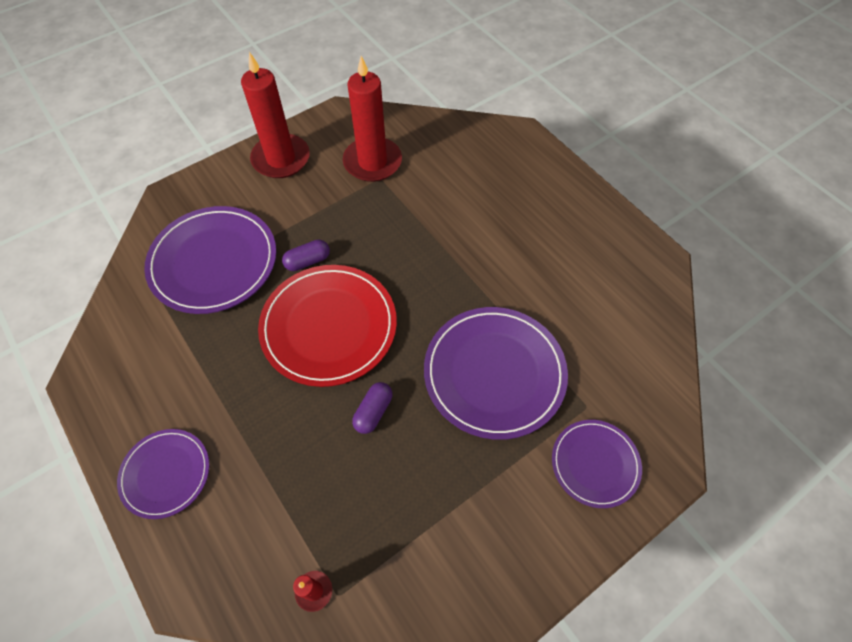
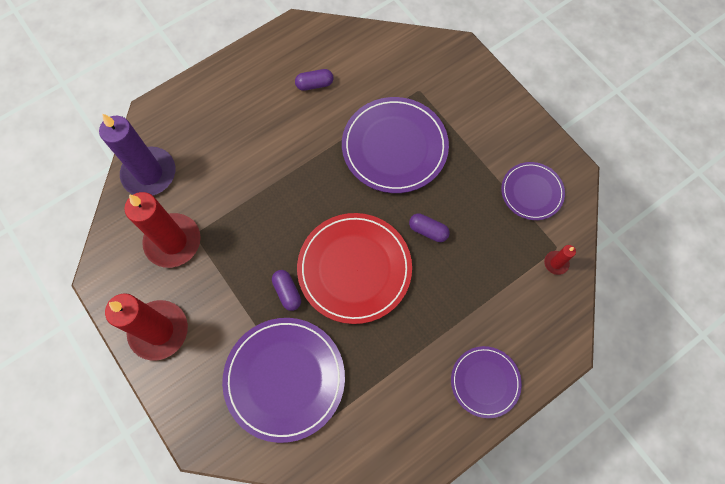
camera: 90 degrees left, 10 degrees up
purple plate [552,420,642,508] -> purple plate moved to [501,162,565,220]
none -> purple candle [99,114,175,195]
none -> purple capsule [295,69,333,91]

